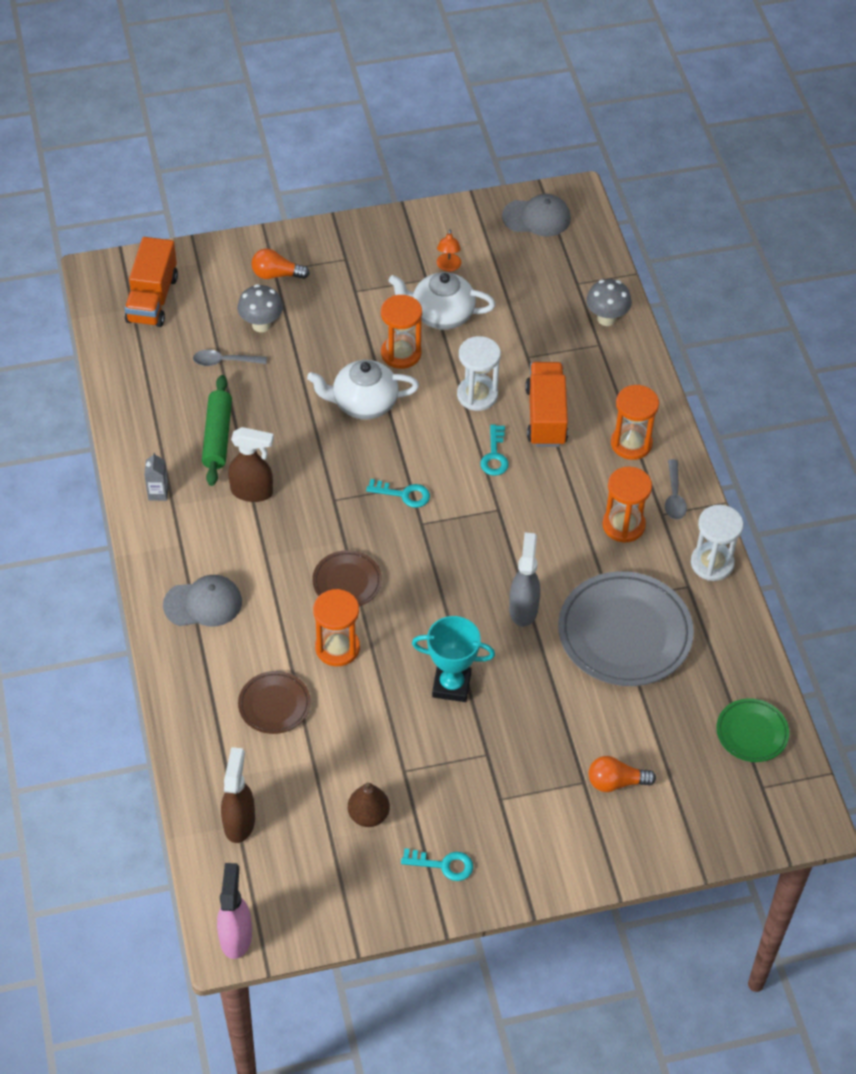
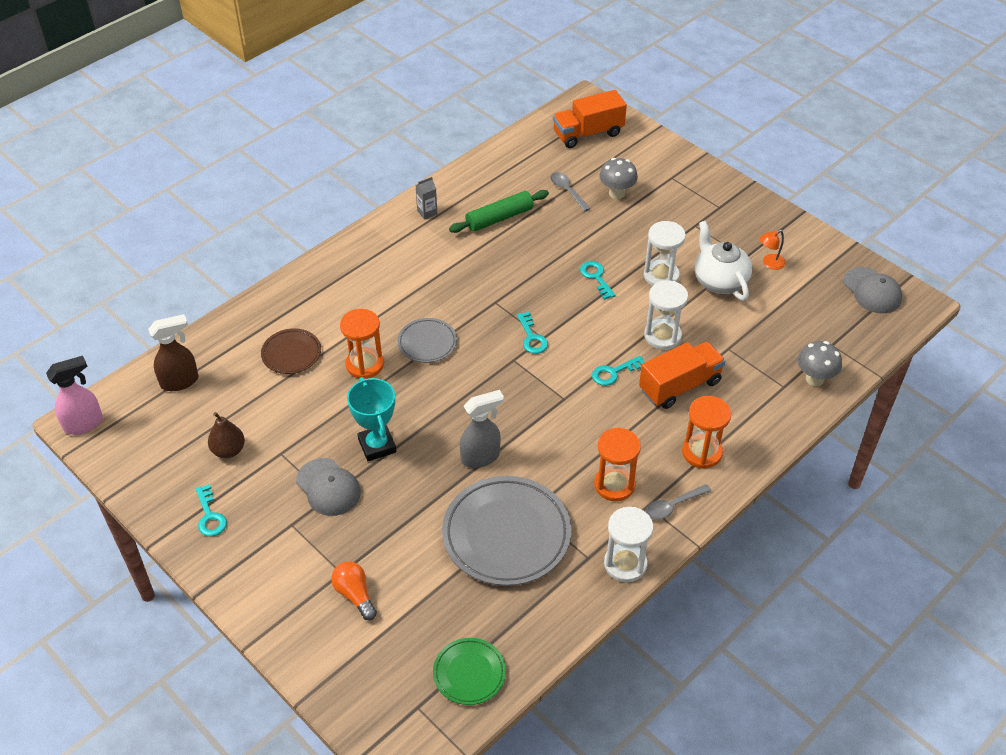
camera: 60 degrees right, 5 degrees down
grey cap [163,575,242,626] -> grey cap moved to [296,458,361,516]
brown spray bottle [228,427,274,502] -> none
orange light bulb [251,248,310,279] -> none
white teapot [307,360,419,420] -> turquoise key [580,261,616,300]
brown plate [312,550,382,606] -> grey plate [397,318,457,363]
orange hourglass [381,295,422,369] -> white hourglass [644,221,686,286]

